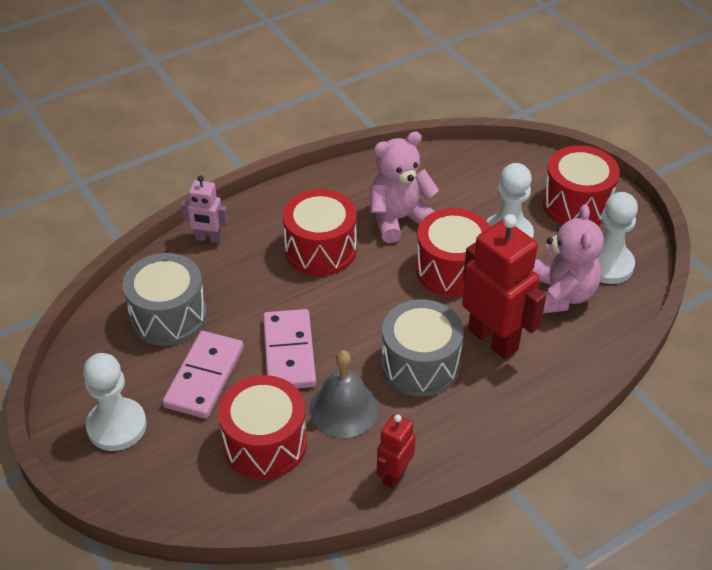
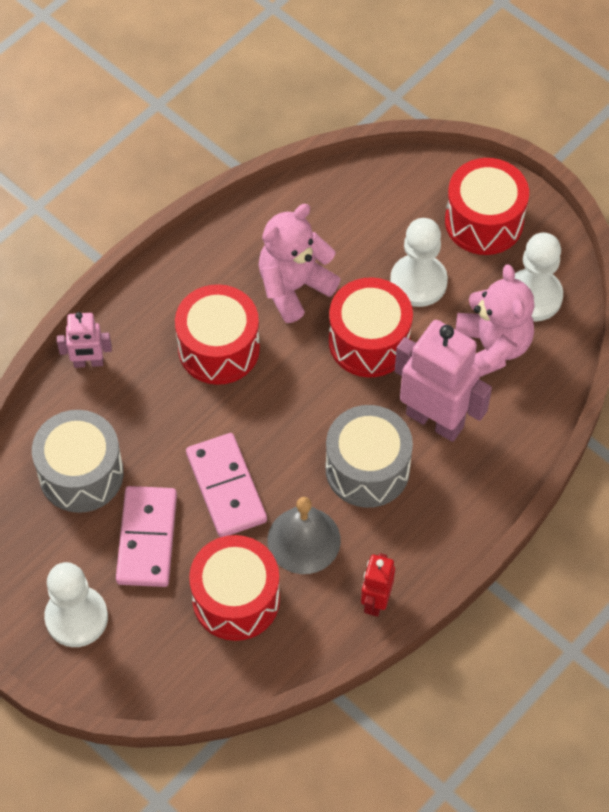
camera: 15 degrees left, 15 degrees up
red robot [462,214,546,359] -> pink robot [395,320,492,442]

